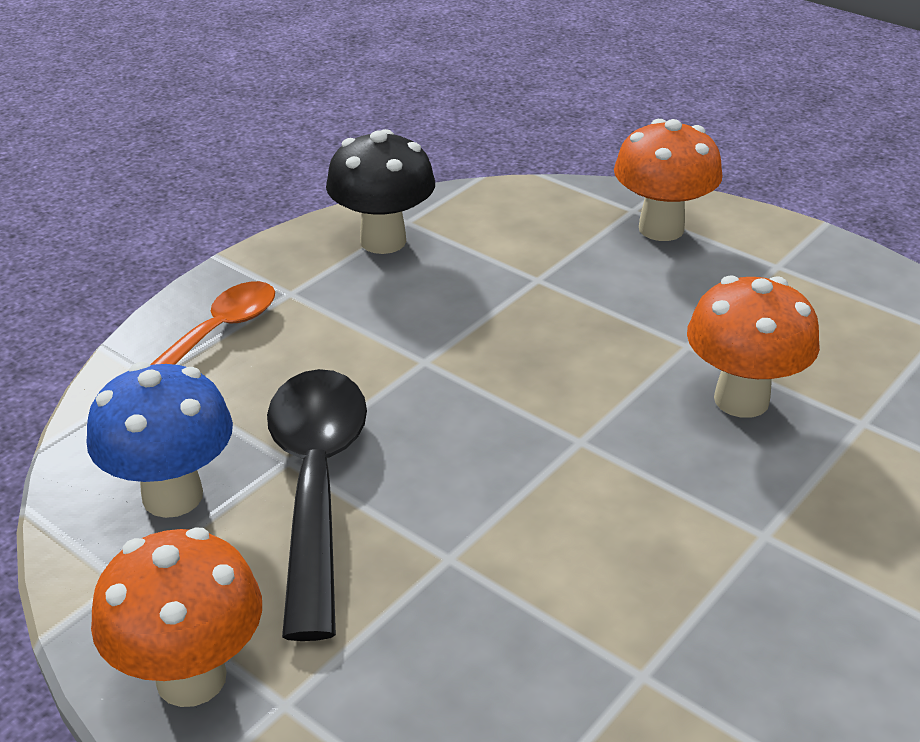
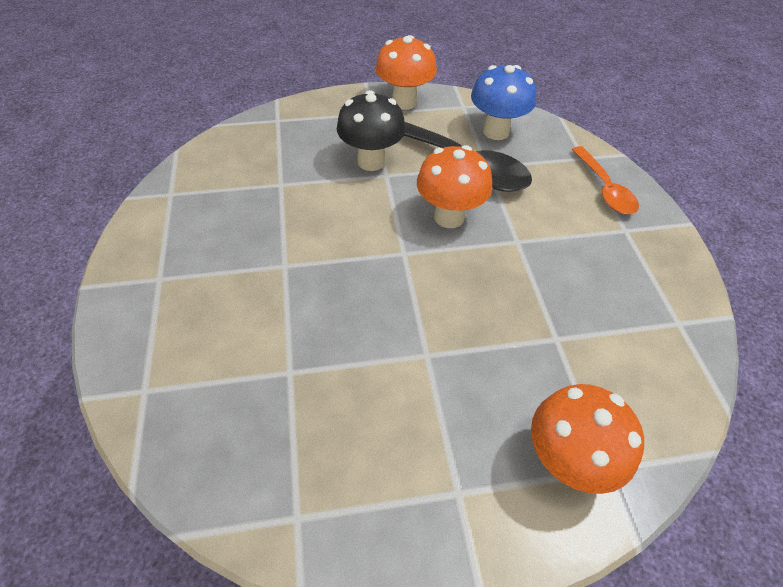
camera: 130 degrees right, 15 degrees up
black mushroom [326,129,435,254] -> black mushroom moved to [337,90,406,171]
orange mushroom [687,275,820,418] -> orange mushroom moved to [417,145,492,228]

